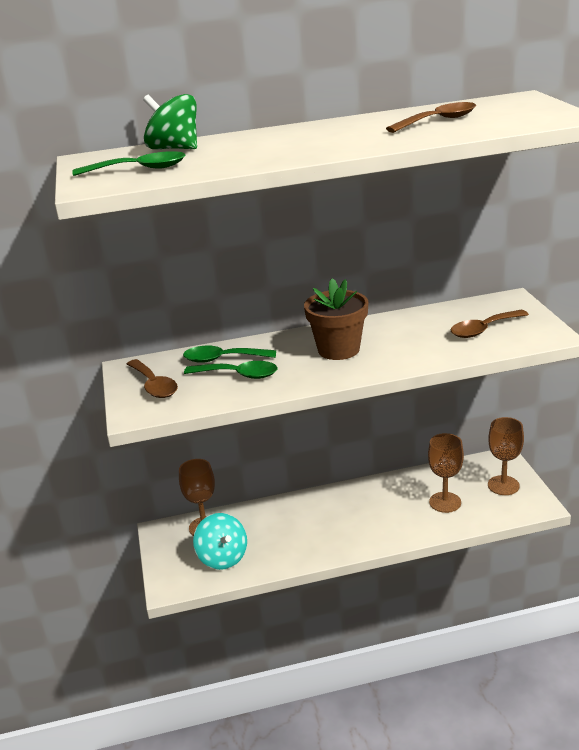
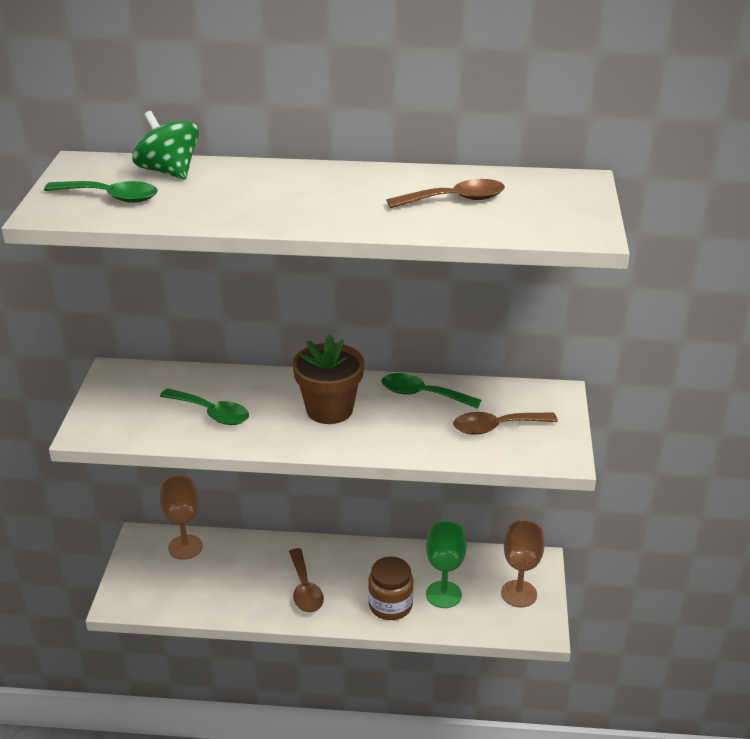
camera: 15 degrees right, 5 degrees up
brown spoon [127,359,178,398] -> brown spoon moved to [289,548,324,613]
green spoon [183,346,276,363] -> green spoon moved to [381,373,481,409]
turquoise spinning top [193,513,247,570] -> none
brown goblet [428,433,464,513] -> green goblet [426,521,467,608]
none -> brown jar [368,556,414,620]

